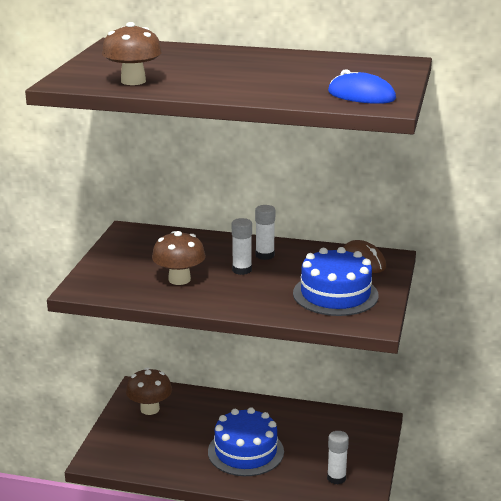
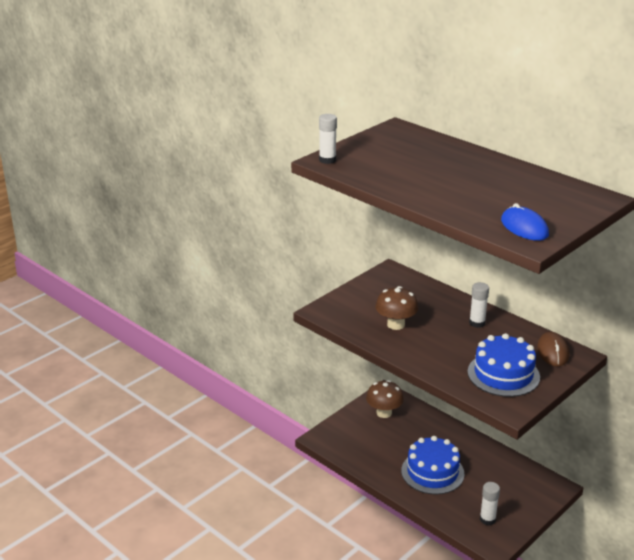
camera: 30 degrees right, 5 degrees up
brown mushroom [102,22,162,85] -> none
white glue stick [232,218,252,275] -> white glue stick moved to [319,114,337,164]

